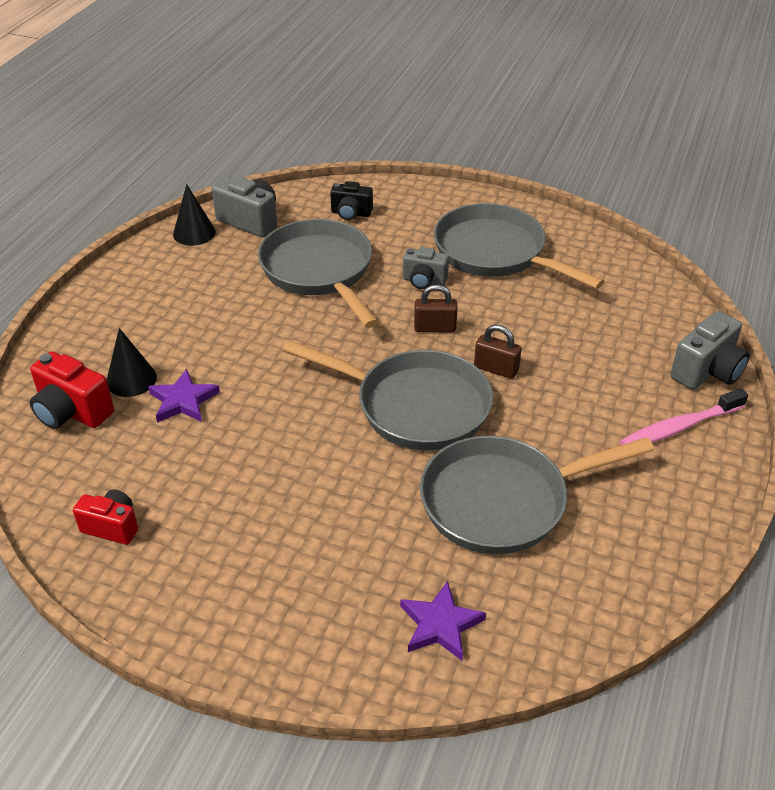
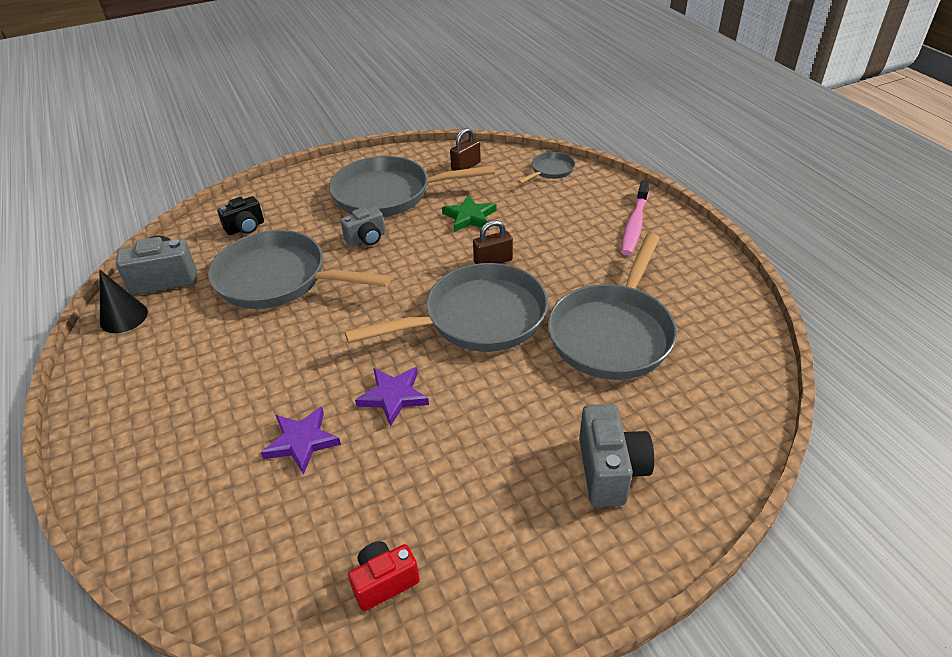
camera: 45 degrees left, 0 degrees up
red camera [30,352,114,429] -> none
black cone [107,328,157,397] -> none
purple star [400,581,486,661] -> purple star moved to [355,367,429,427]
brown padlock [414,284,458,333] -> brown padlock moved to [450,128,481,171]
grey camera [670,311,750,390] -> grey camera moved to [579,404,654,507]
none -> green star [442,195,497,232]
none -> grey pan [518,152,575,184]

